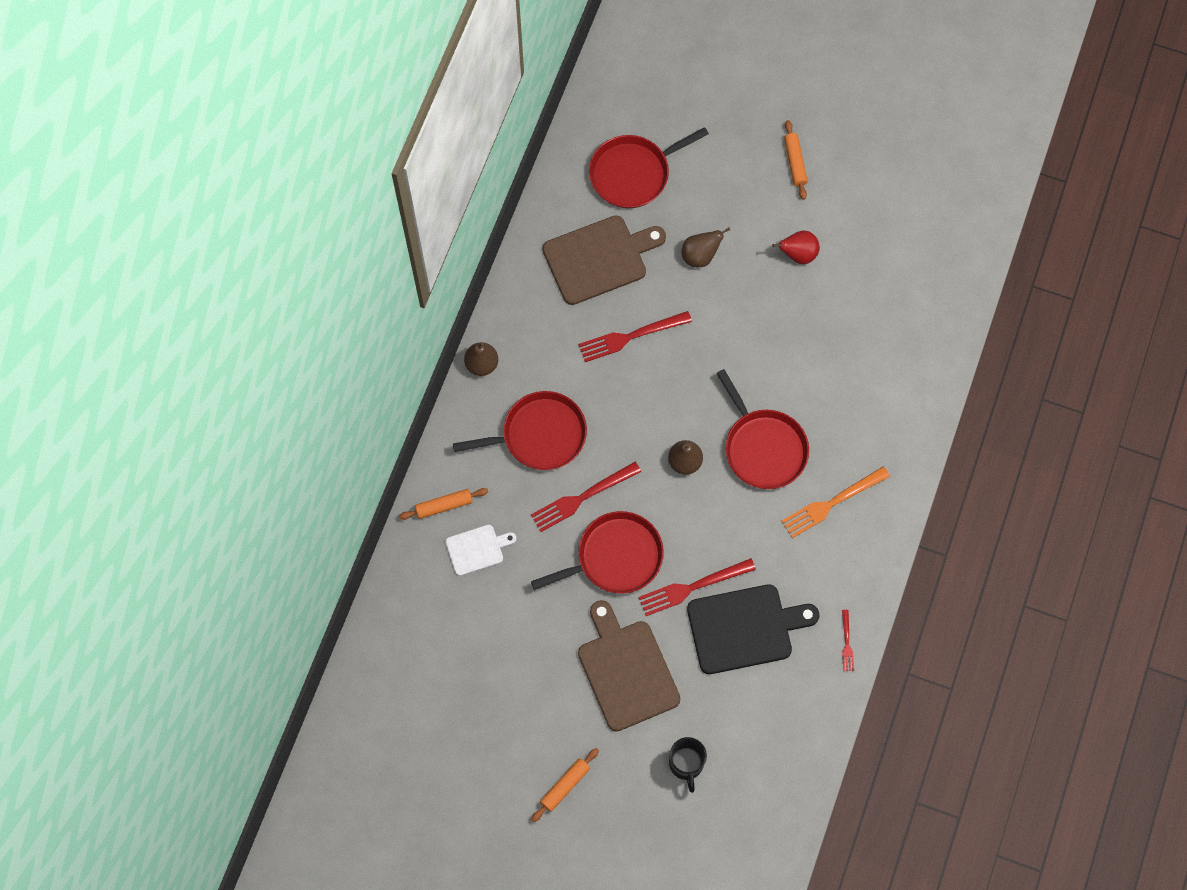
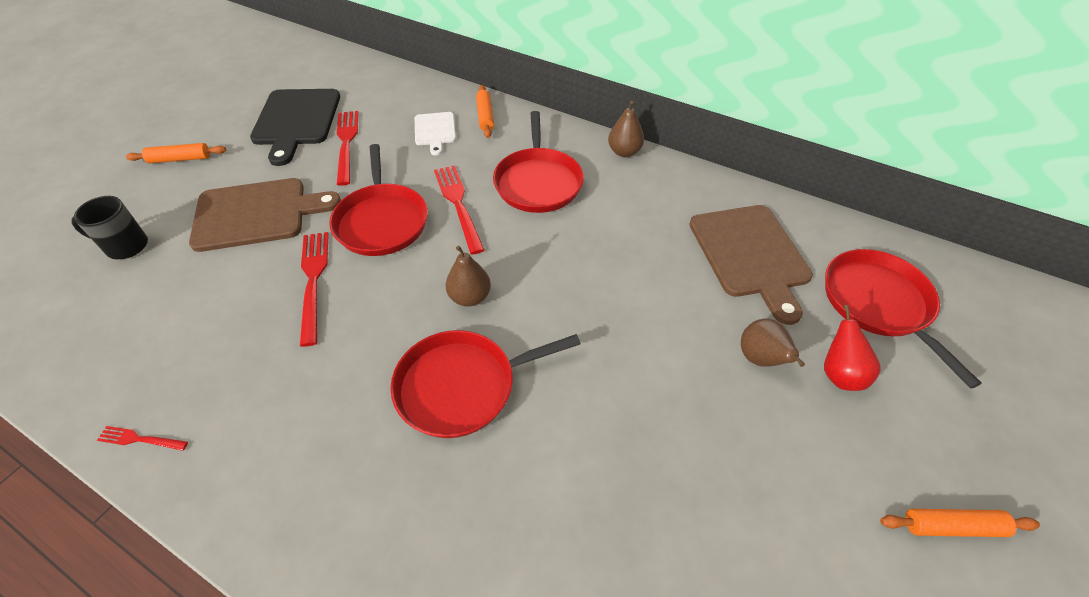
camera: 100 degrees right, 20 degrees down
orange rolling pin [531,748,599,822] -> orange rolling pin turned 60 degrees counterclockwise [126,143,226,163]
red fork [578,311,692,362] -> red fork moved to [337,111,359,186]
black cutting board [687,584,819,674] -> black cutting board moved to [250,89,340,166]
red pear [772,231,820,264] -> red pear moved to [824,305,881,391]
orange fork [782,466,890,538] -> none

